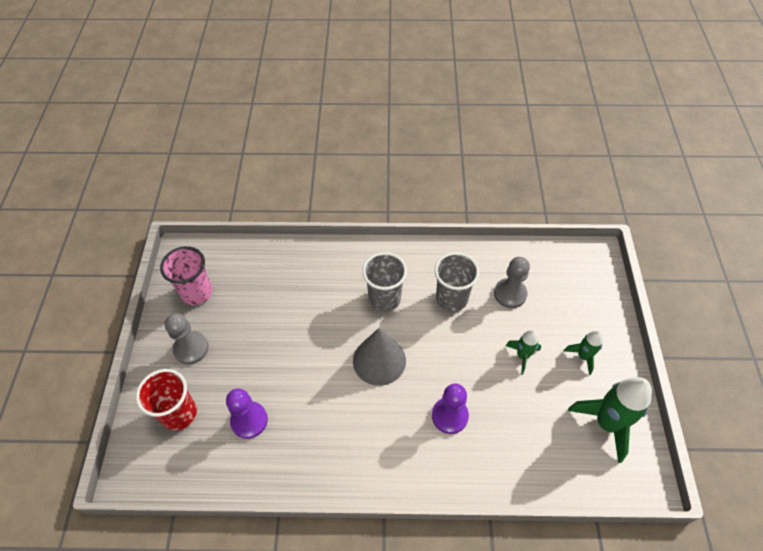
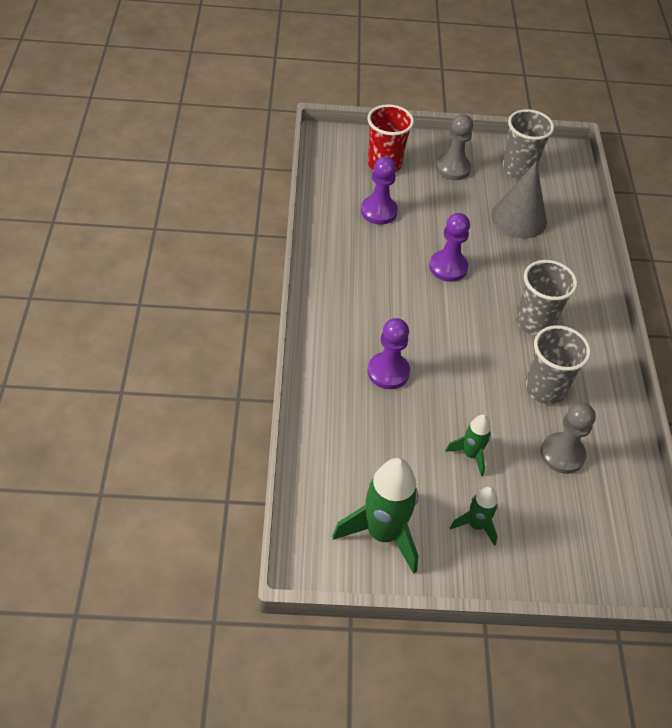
camera: 85 degrees right, 5 degrees down
pink cup [160,246,213,305] -> grey cup [502,109,554,178]
grey cone [353,328,406,386] -> grey cone moved to [491,162,547,239]
none -> purple pawn [429,213,470,282]

